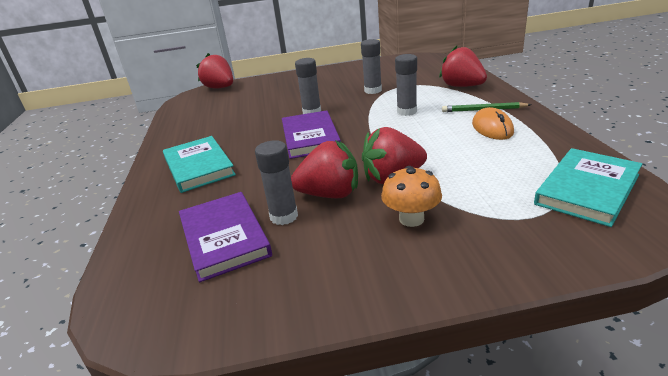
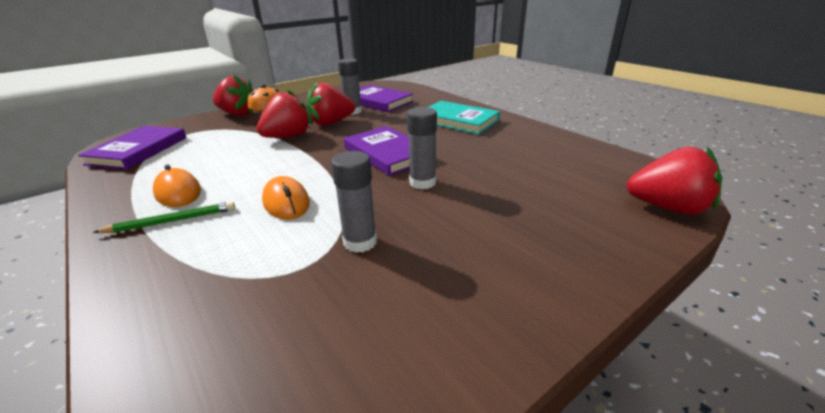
camera: 150 degrees right, 0 degrees up
grey glue stick [395,54,417,116] -> orange mouse [262,176,310,219]
red strawberry [439,46,487,87] -> red strawberry moved to [213,75,253,116]
turquoise book [534,148,642,227] -> purple book [78,126,187,170]

